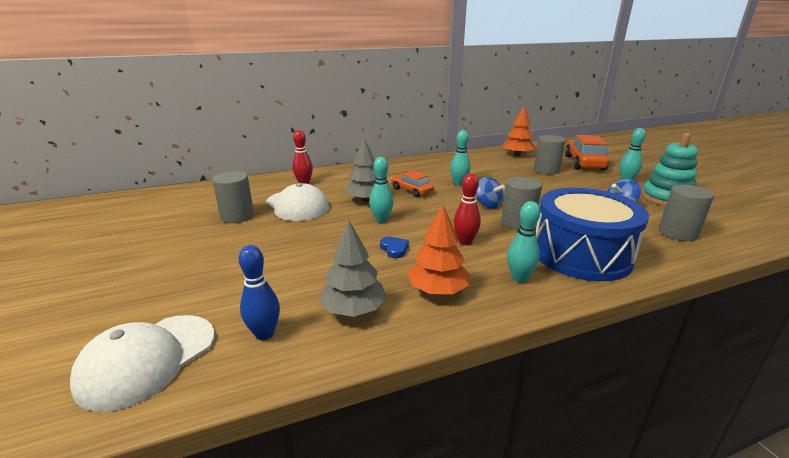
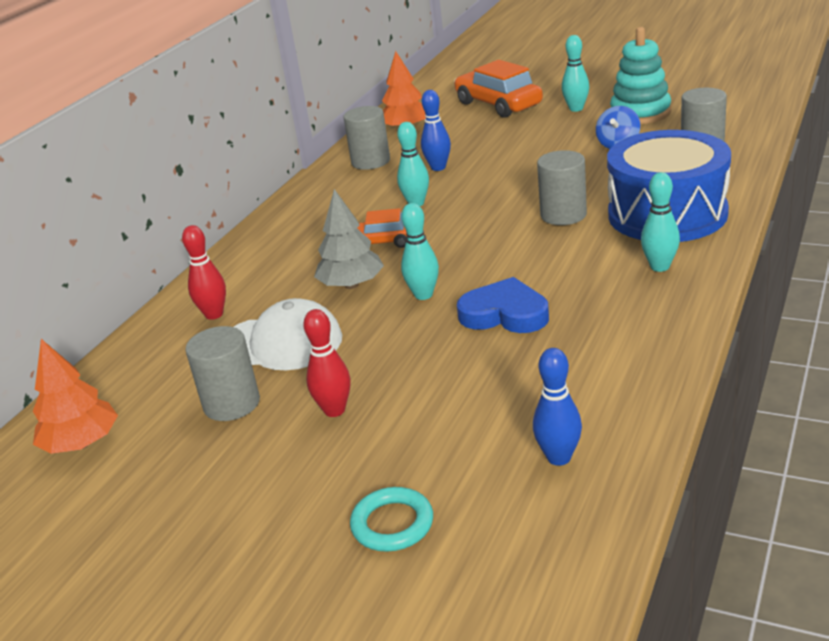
camera: 40 degrees left, 5 degrees up
white cap [70,315,215,412] -> none
grey tree [319,219,387,317] -> none
blue heart [380,237,409,258] -> blue heart [457,277,549,333], size x1.90
orange tree [407,205,470,294] -> orange tree moved to [33,339,118,454]
red bowling pin [453,173,481,245] -> red bowling pin moved to [303,309,350,417]
blue spinning top [476,177,505,209] -> none
grey cylinder [534,135,566,175] -> grey cylinder moved to [343,106,390,170]
none -> turquoise ring [350,487,433,552]
none -> blue bowling pin [421,90,451,171]

